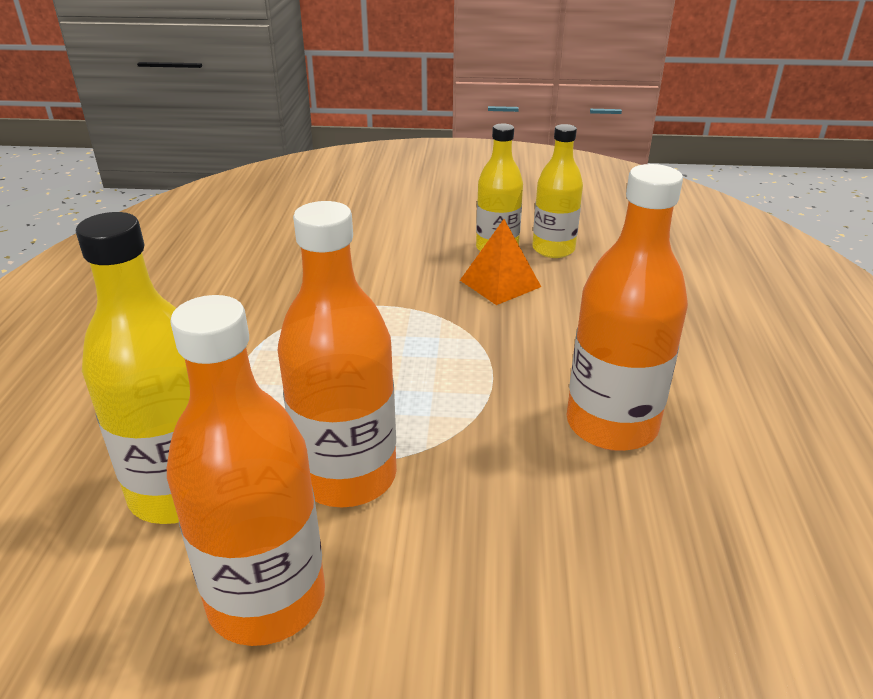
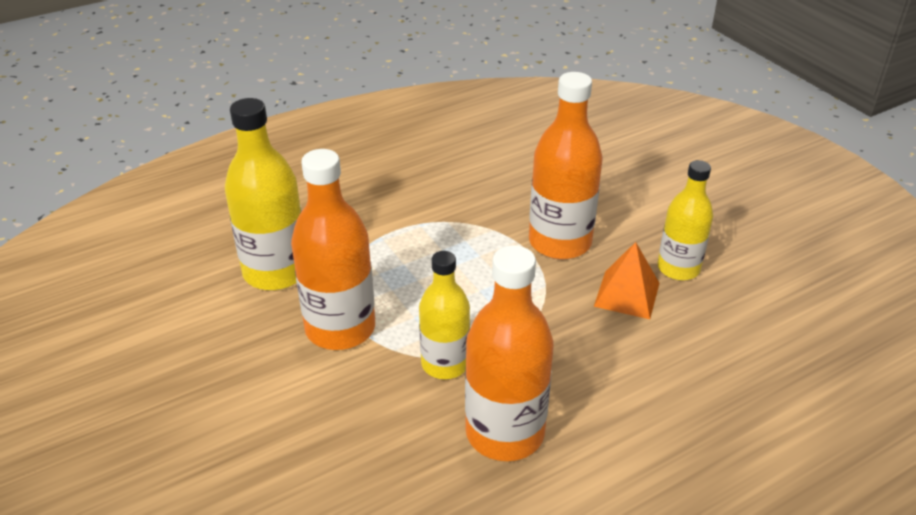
camera: 55 degrees right, 5 degrees up
orange bottle [167,295,325,646] -> orange bottle moved to [529,72,603,259]
yellow bottle [532,124,583,258] -> yellow bottle moved to [419,251,470,379]

